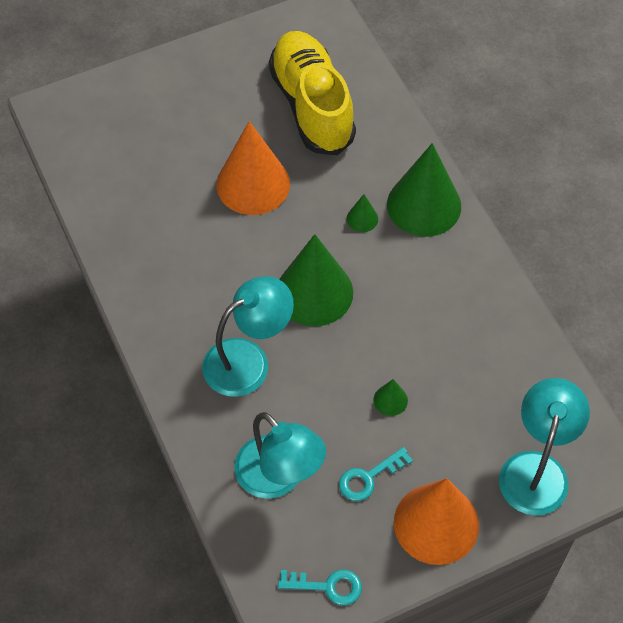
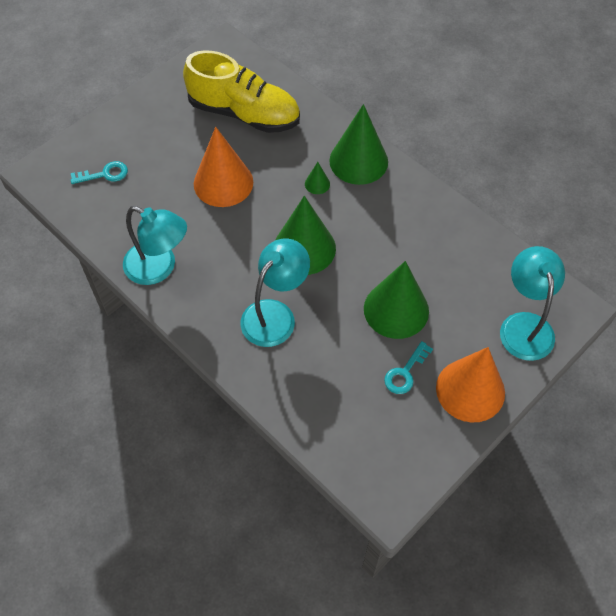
camera: 20 degrees left, 0 degrees up
turquoise lamp [234,412,326,499] -> turquoise lamp moved to [123,206,187,285]
yellow shoe [269,31,356,155] -> yellow shoe turned 150 degrees clockwise [183,50,300,133]
turquoise key [278,570,362,605] -> turquoise key moved to [71,161,128,184]
green cone [373,379,408,416] -> green cone [364,261,429,339], size x2.36

